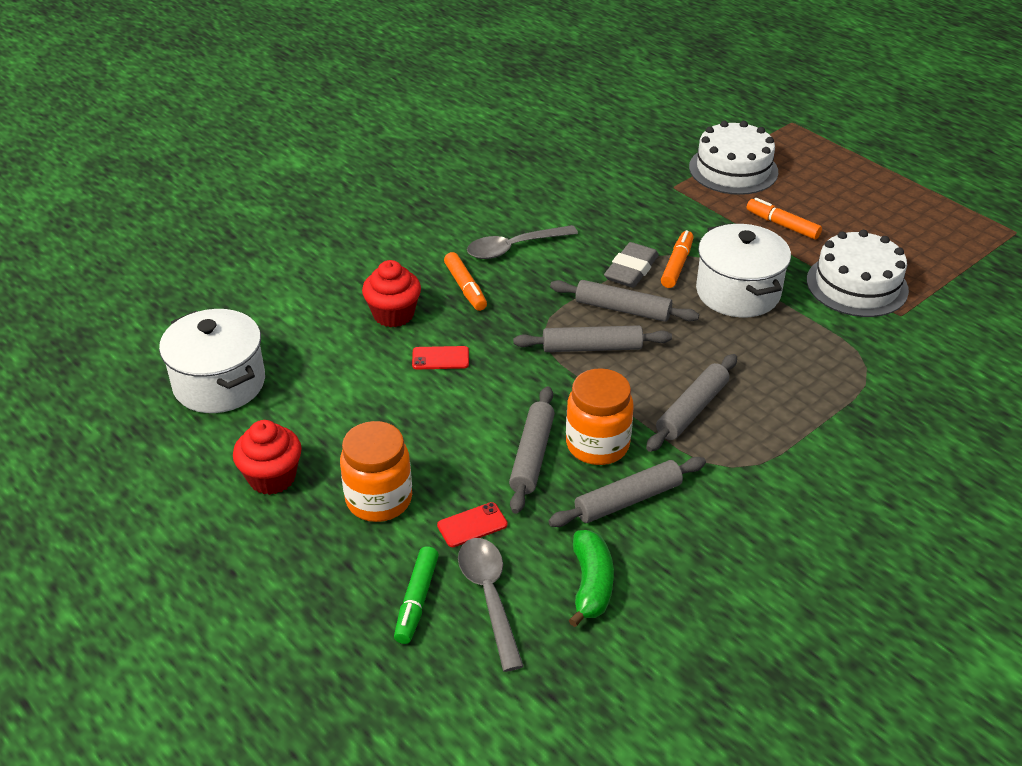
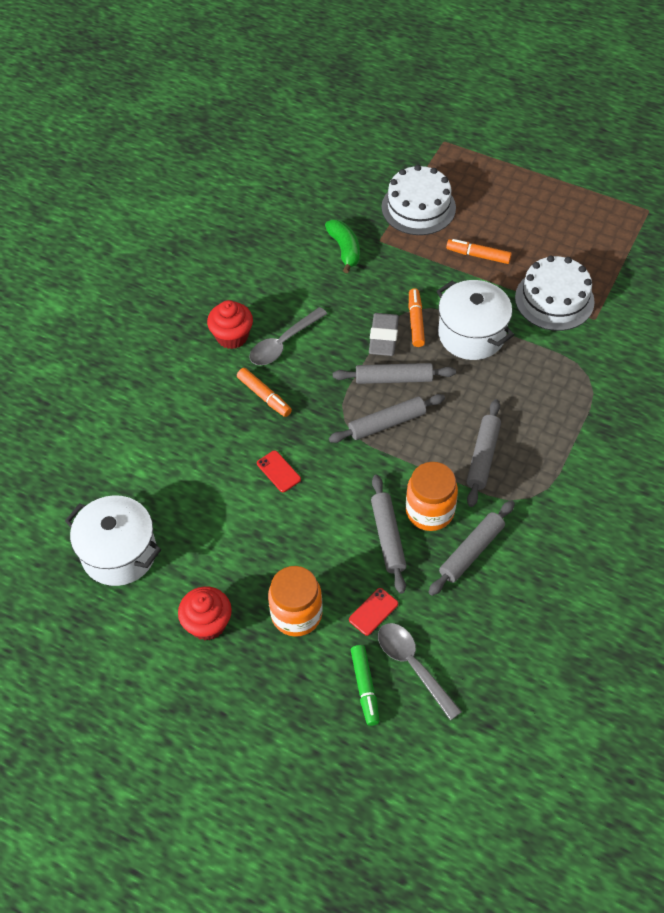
camera: 20 degrees left, 15 degrees up
red cupcake [362,260,421,328] -> red cupcake moved to [207,300,253,349]
red phone [412,346,469,369] -> red phone turned 75 degrees clockwise [257,450,301,492]
green banana [569,530,614,627] -> green banana moved to [325,219,360,273]

